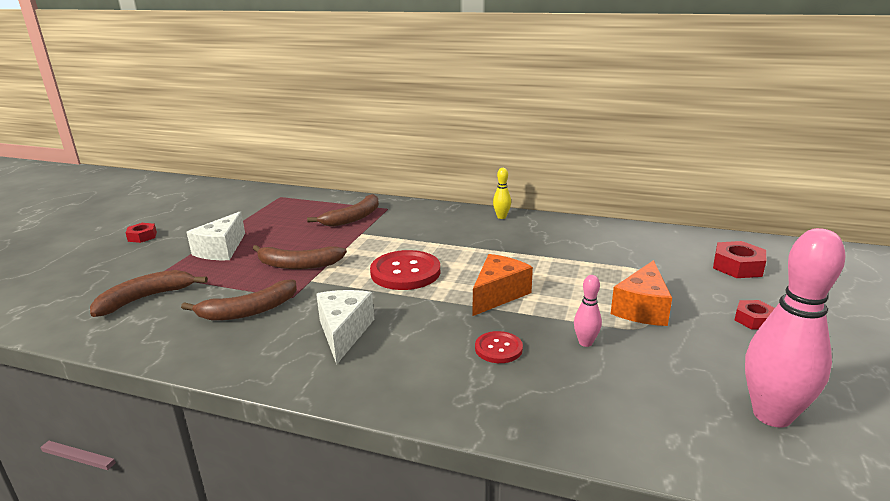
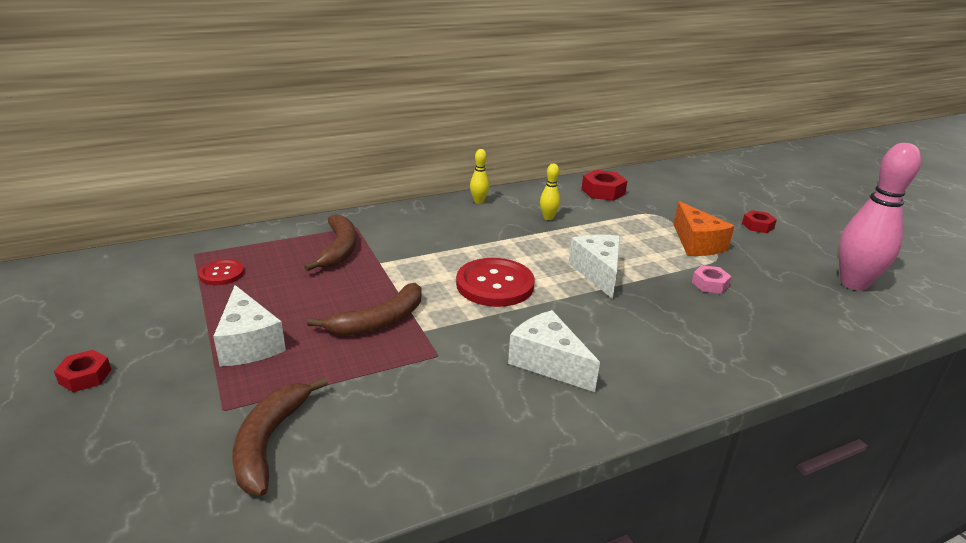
camera: 45 degrees left, 5 degrees up
brown banana [181,280,297,321] -> none
orange cheese [473,254,533,316] -> white cheese [569,234,621,299]
red button [475,331,523,363] -> red button moved to [198,259,244,285]
pink bowling pin [574,275,602,347] -> pink nut [692,265,731,294]
red nut [713,241,766,278] -> red nut moved to [582,170,627,201]
none -> yellow bowling pin [540,164,560,220]

